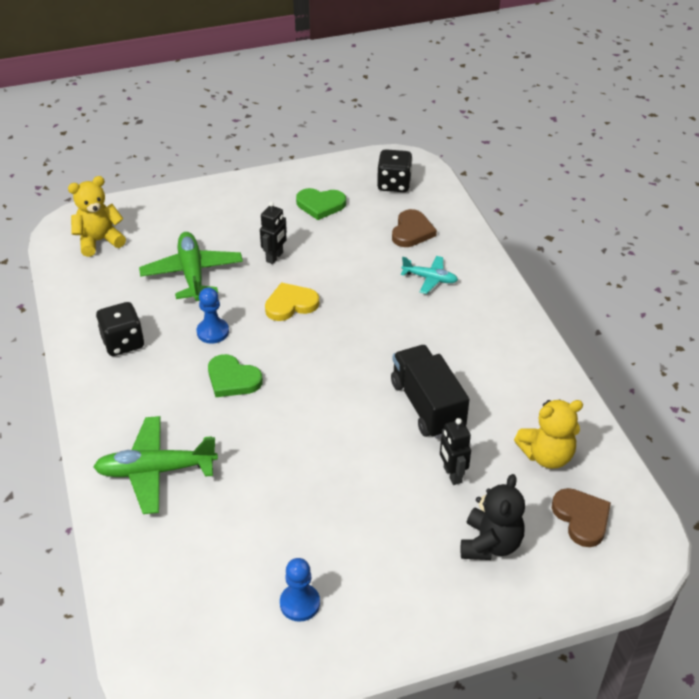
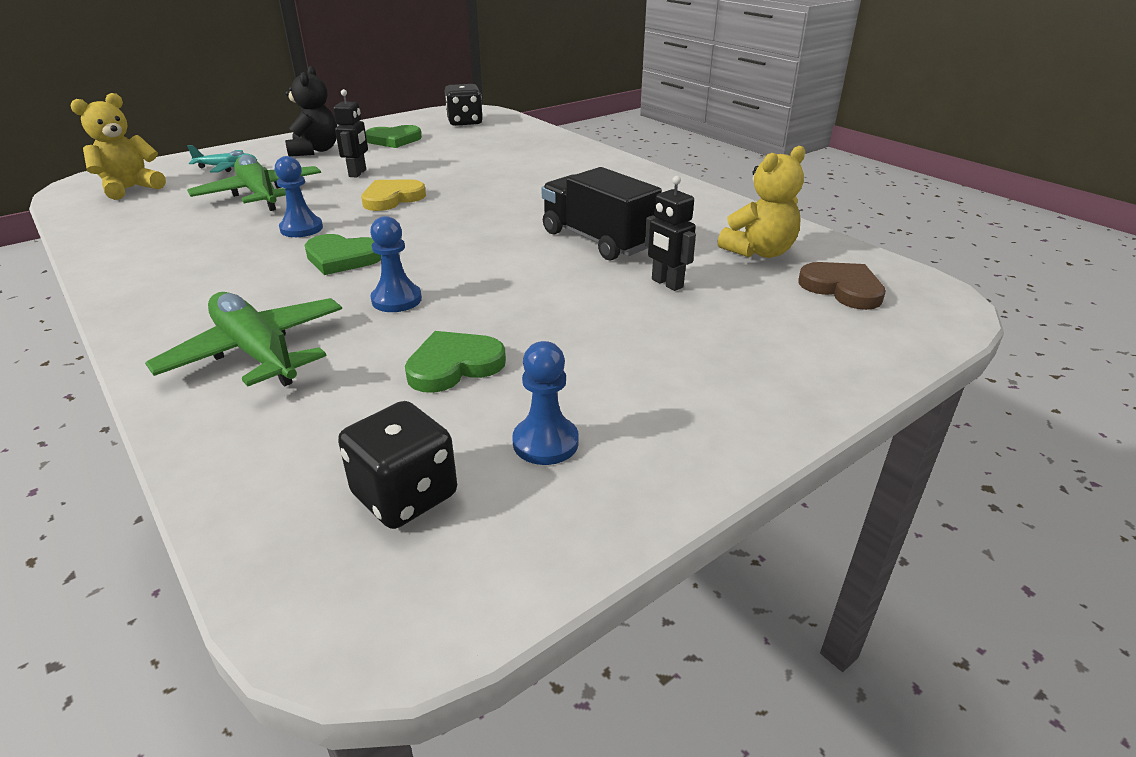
camera: 20 degrees left, 10 degrees down
green plane [93,416,218,514] -> green plane turned 75 degrees clockwise [145,292,342,387]
black dice [96,302,144,356] -> black dice moved to [338,401,457,529]
brown heart [392,209,437,247] -> none
turquoise plane [401,256,458,294] -> turquoise plane moved to [187,145,257,173]
black teddy bear [461,474,525,560] -> black teddy bear moved to [285,66,337,157]
none -> blue pawn [370,216,422,312]
none -> green heart [405,331,506,393]

